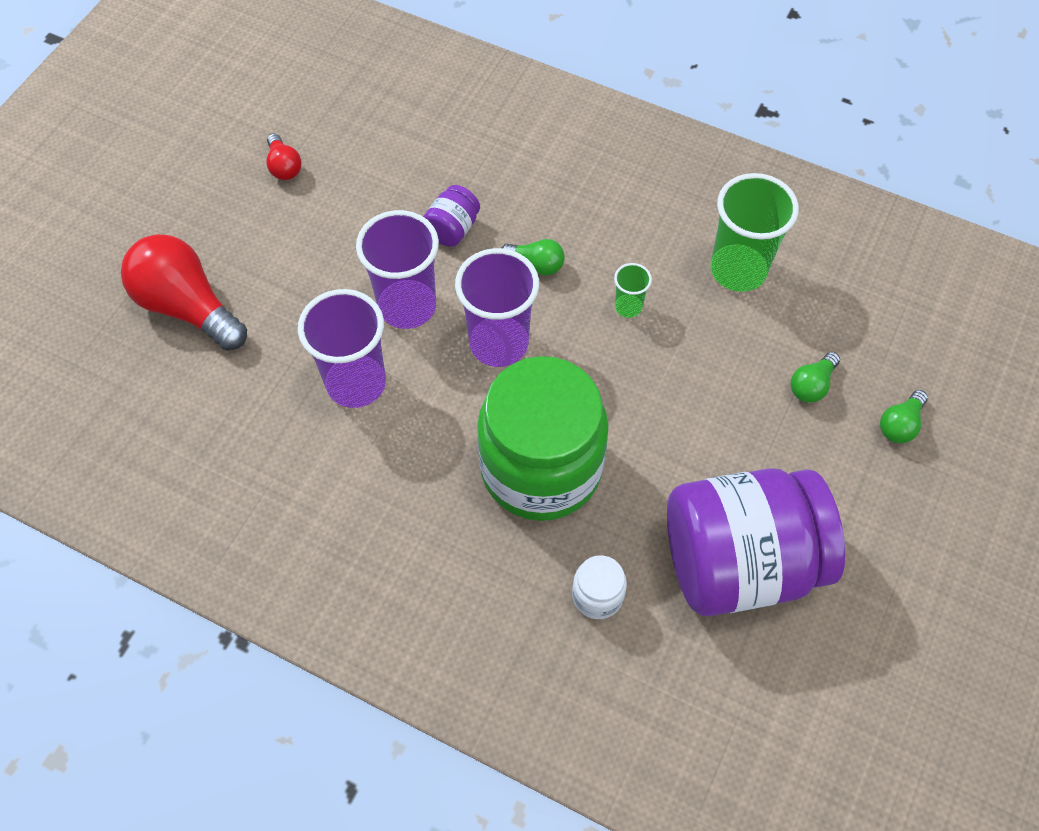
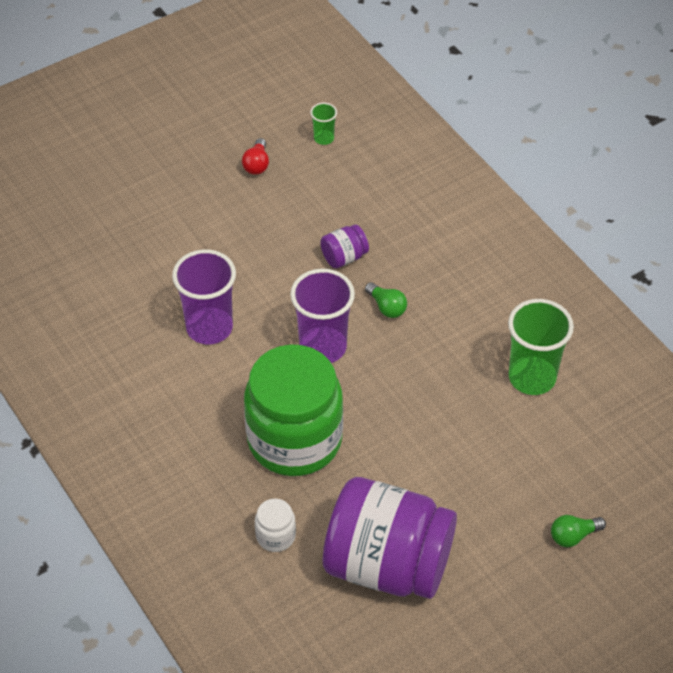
camera: 30 degrees right, 10 degrees down
red light bulb [121,234,247,351] -> none
purple cup [356,210,439,329] -> none
green cup [614,263,652,318] -> green cup moved to [310,103,337,145]
green light bulb [791,352,840,403] -> none

